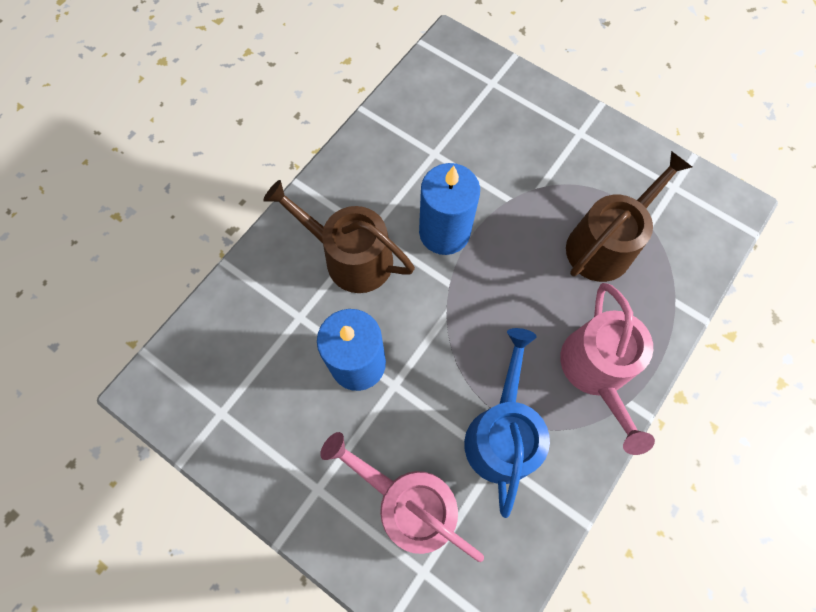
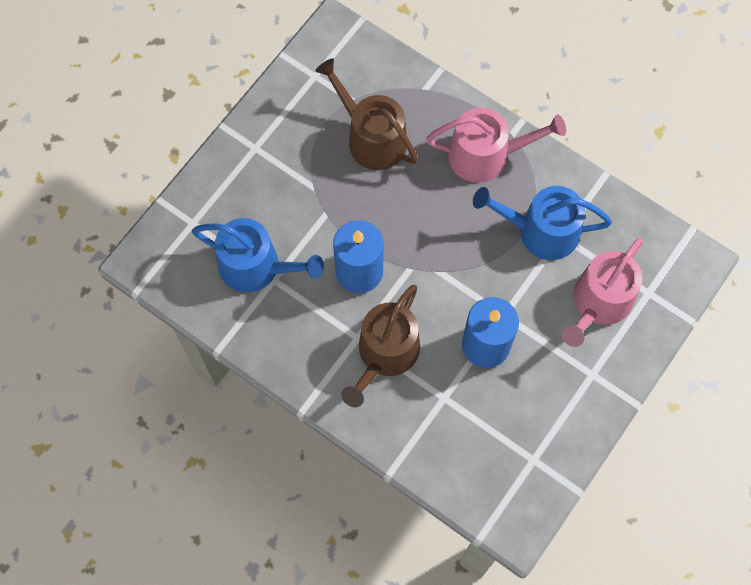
camera: 90 degrees left, 0 degrees up
none -> blue watering can [192,218,324,292]

